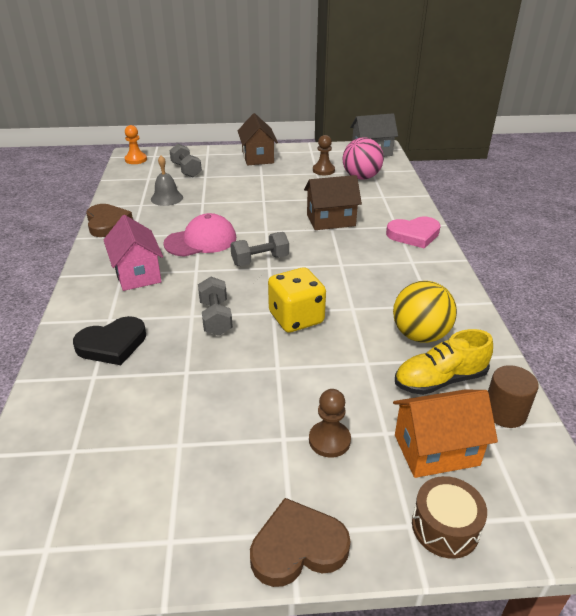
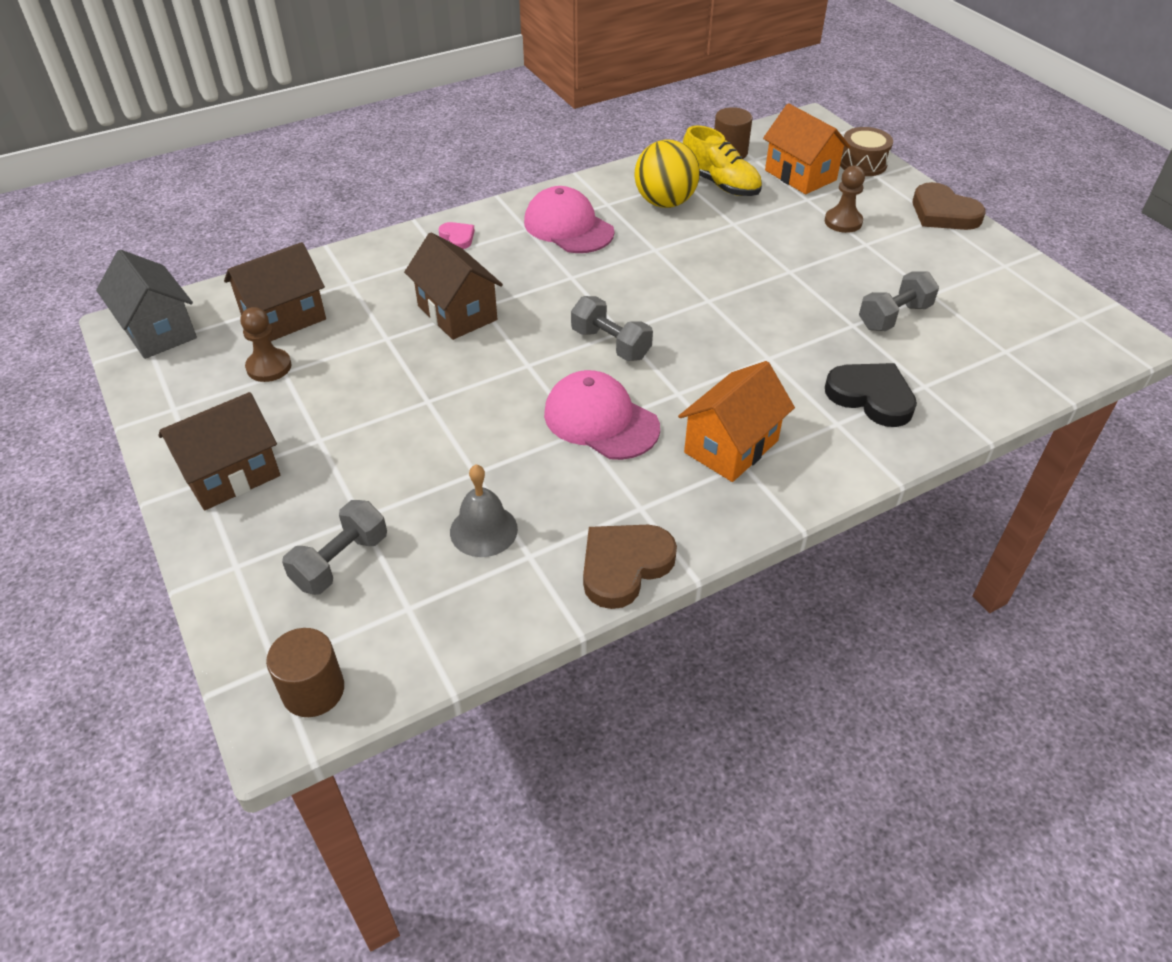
camera: 115 degrees left, 10 degrees up
pink house [104,215,163,291] -> orange house [678,361,795,482]
orange pawn [125,125,147,164] -> brown cylinder [266,628,344,717]
grey dumbbell [198,277,233,336] -> grey dumbbell moved to [859,271,939,331]
yellow dice [268,267,326,333] -> none
pink ball [343,138,384,180] -> brown house [224,242,326,341]
pink heart [386,217,441,249] -> pink heart [439,222,475,249], size x0.54
none -> pink cap [524,186,614,253]

